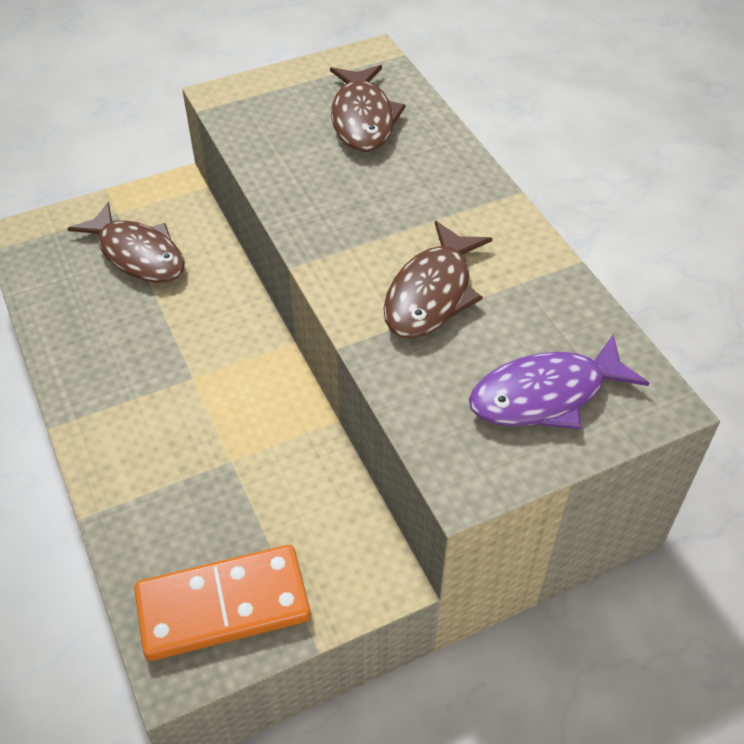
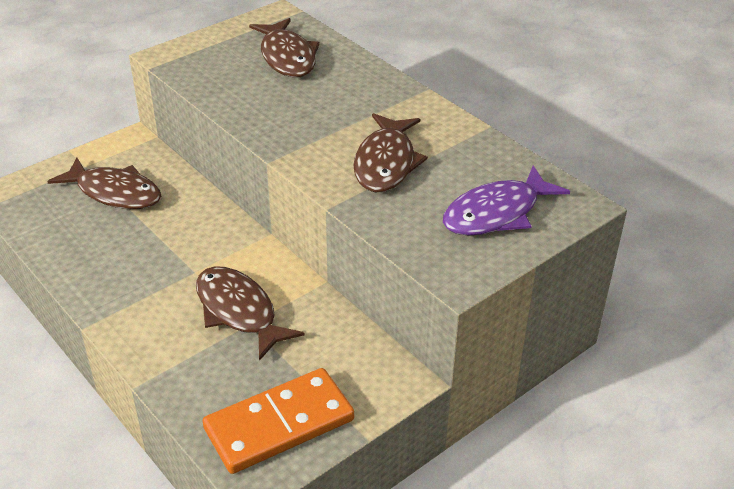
camera: 15 degrees left, 10 degrees down
none -> brown fish [196,266,304,361]

